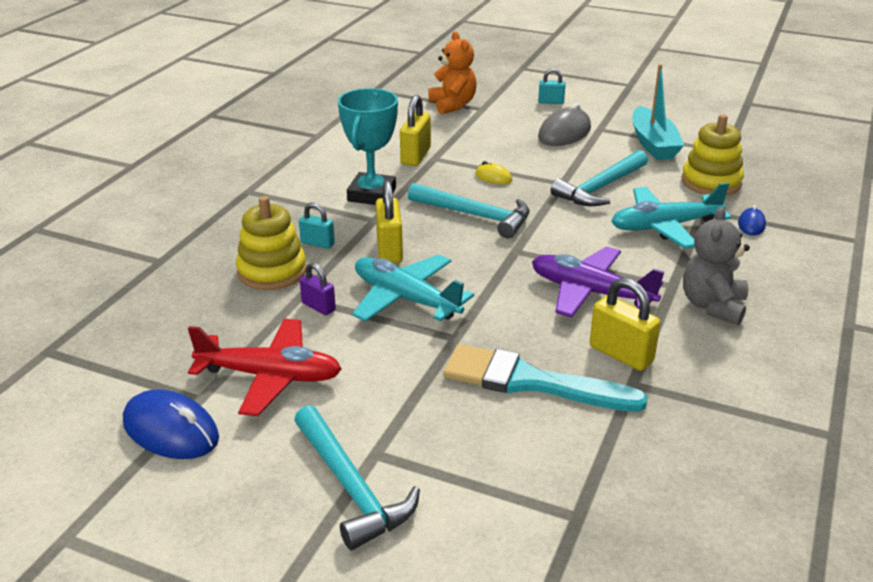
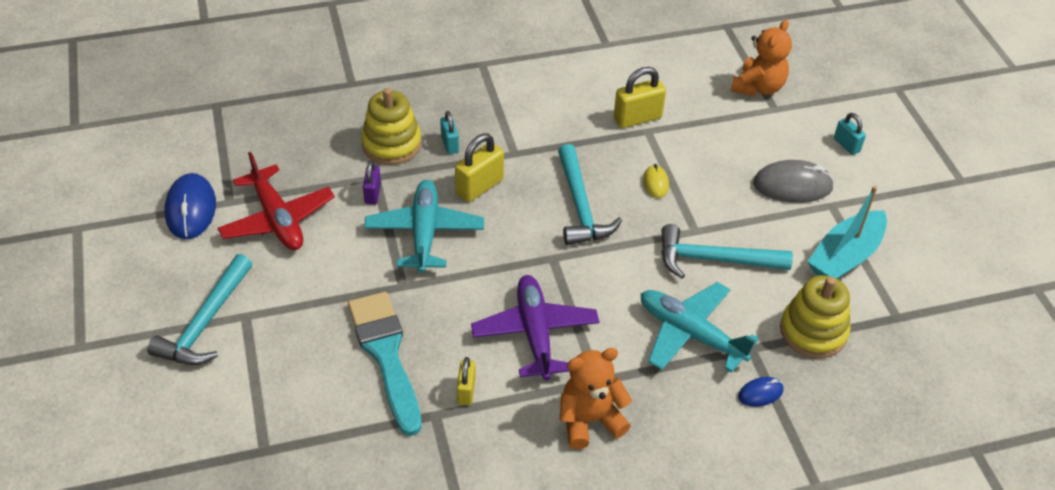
camera: 50 degrees right, 15 degrees up
turquoise trophy [338,88,398,205] -> none
yellow padlock [590,278,661,371] -> yellow padlock [457,357,476,405], size x0.61
grey teddy bear [683,207,750,325] -> orange teddy bear [559,348,632,449]

